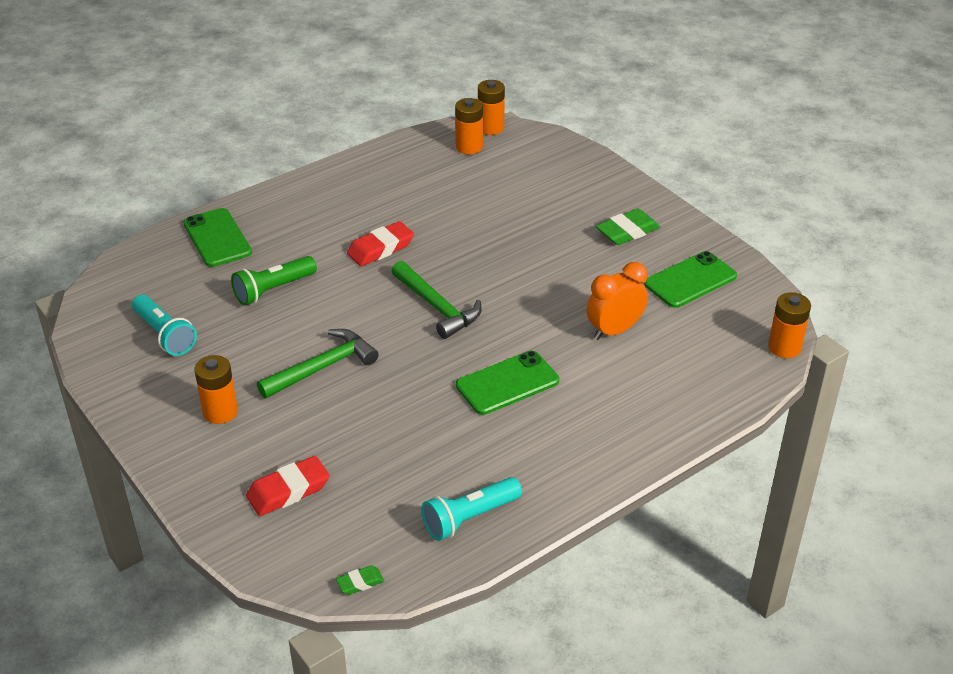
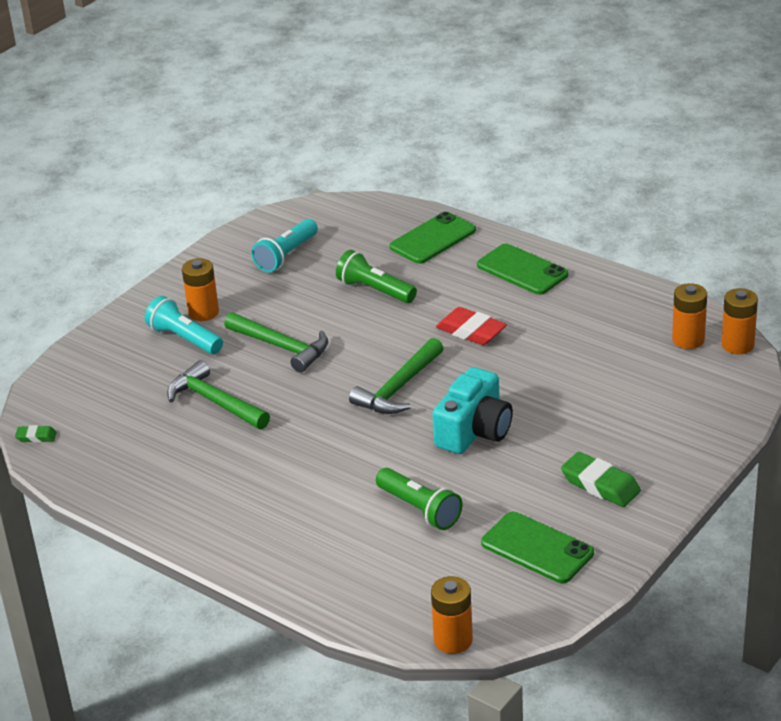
camera: 75 degrees right, 5 degrees down
red eraser [246,456,330,516] -> none
green eraser [336,565,384,595] -> green eraser turned 45 degrees counterclockwise [15,425,57,443]
turquoise flashlight [421,477,522,541] -> turquoise flashlight moved to [145,296,223,354]
green phone [456,351,559,415] -> green phone moved to [477,243,568,295]
orange clock [587,262,648,340] -> green flashlight [376,468,462,530]
none -> green hammer [167,360,270,429]
none -> turquoise camera [432,367,513,454]

